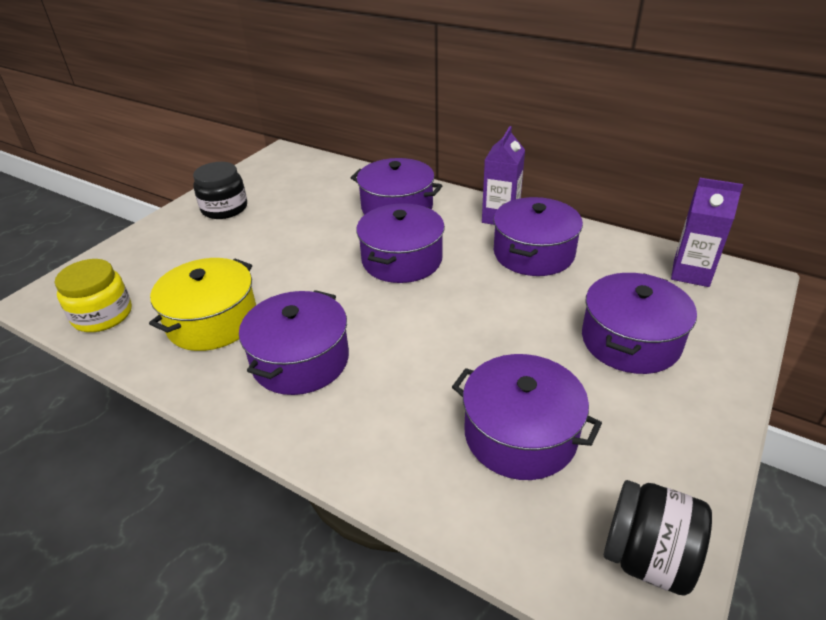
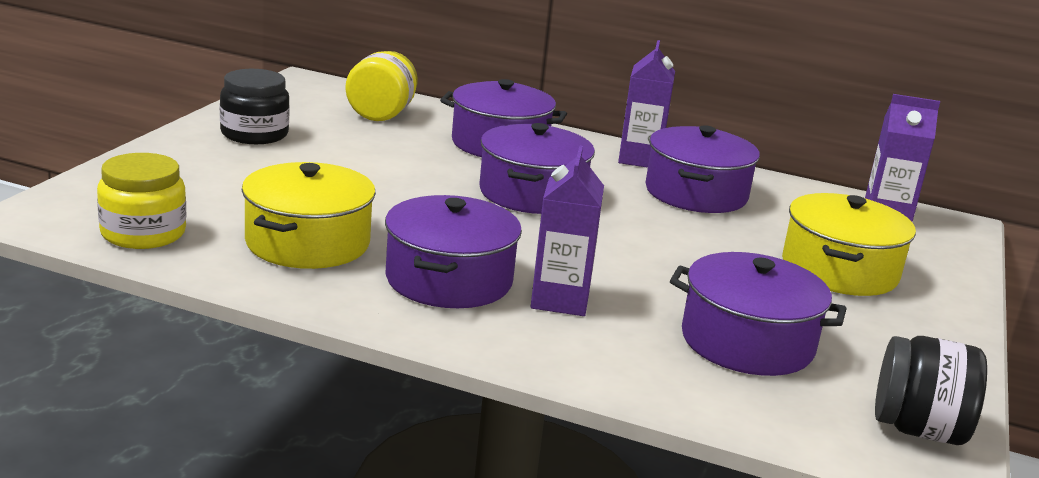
camera: 15 degrees left, 15 degrees down
purple pot [582,273,697,374] -> yellow pot [782,193,916,296]
none -> yellow jar [345,51,418,121]
none -> purple carton [531,145,604,316]

